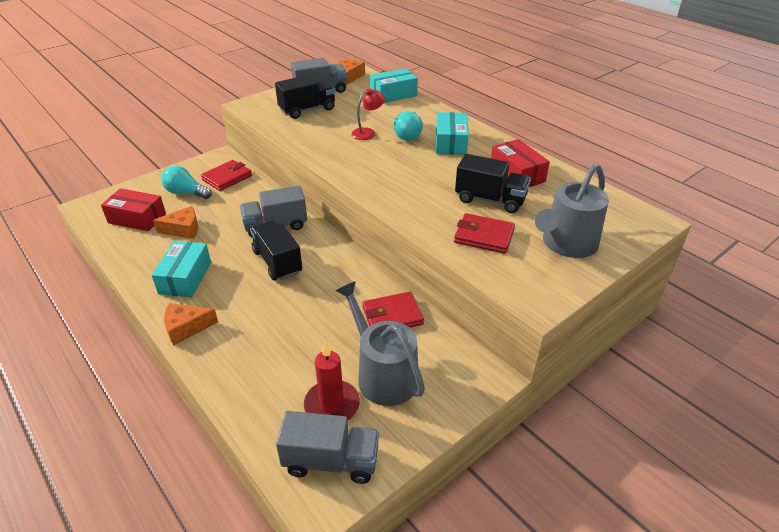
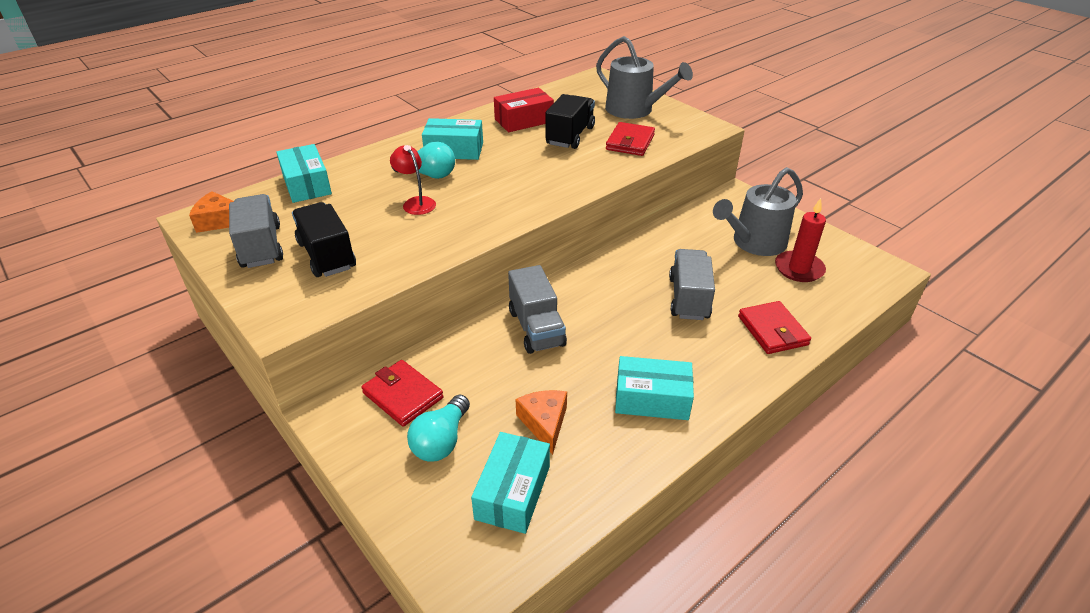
camera: 90 degrees left, 0 degrees up
red box [101,188,166,231] -> turquoise box [471,432,550,534]
orange cheese [164,303,218,346] -> none
black truck [250,220,302,280] -> none
grey truck [276,411,379,484] -> grey truck moved to [669,249,715,320]
red wallet [362,292,424,328] -> red wallet moved to [738,301,811,354]

